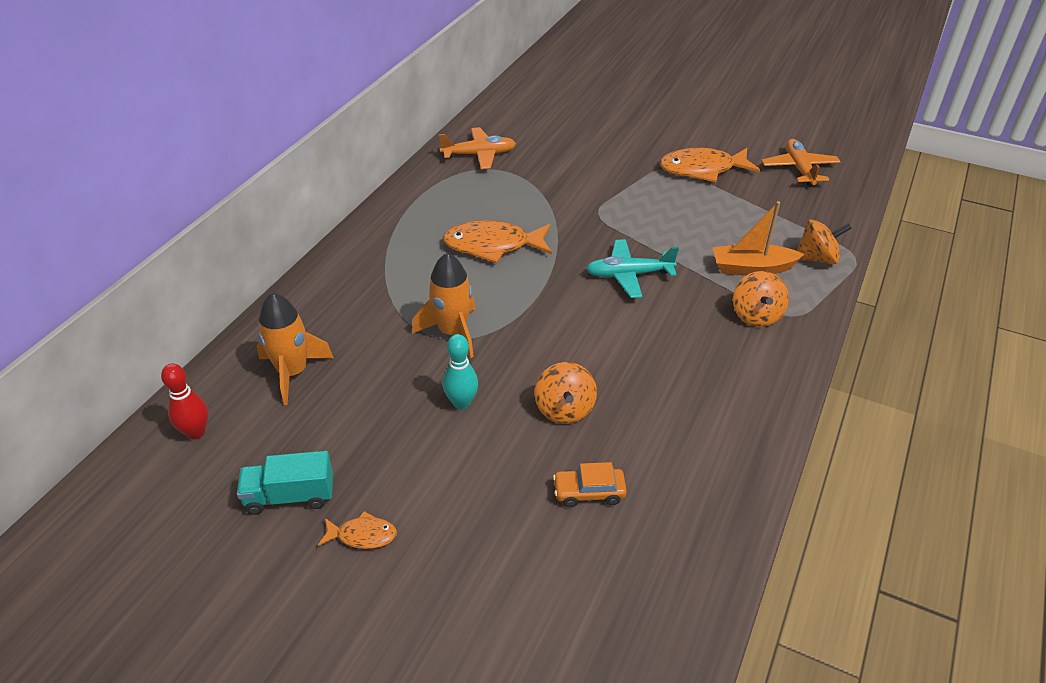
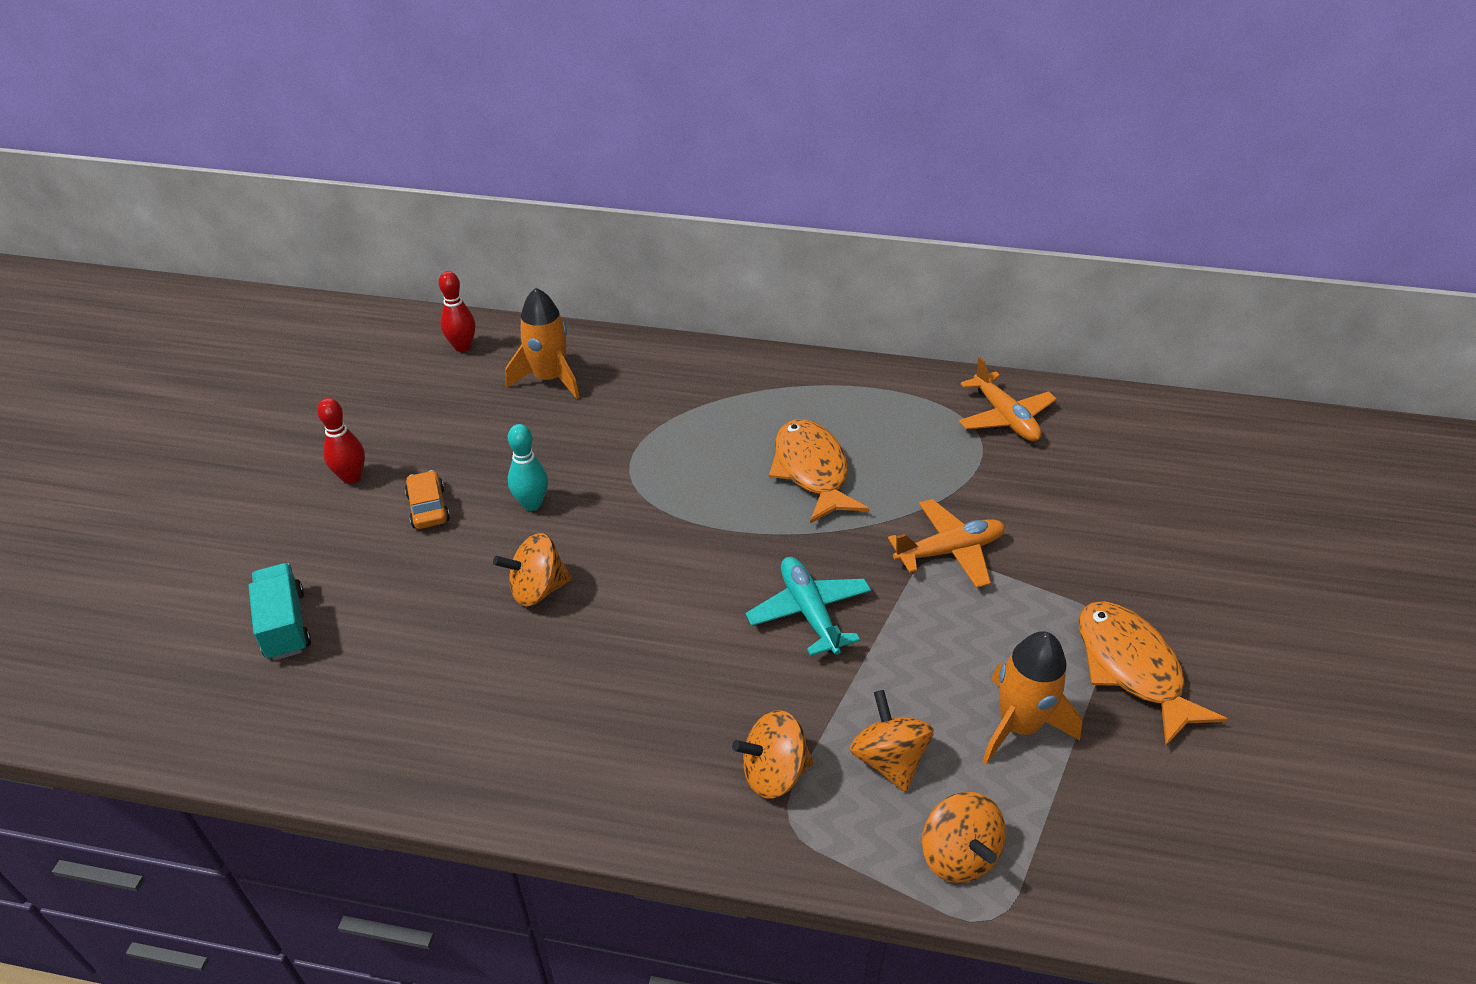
camera: 75 degrees right, 0 degrees up
turquoise truck [237,451,333,515] -> turquoise truck moved to [248,563,311,661]
orange fish [318,511,397,549] -> red bowling pin [317,398,365,484]
orange rocket [412,253,476,358] -> orange rocket moved to [982,631,1083,764]
orange car [553,462,627,507] -> orange car moved to [405,470,450,529]
orange boat [712,201,805,275] -> orange spinning top [850,690,934,792]
orange plane [761,139,840,187] -> orange plane moved to [888,499,1005,588]

